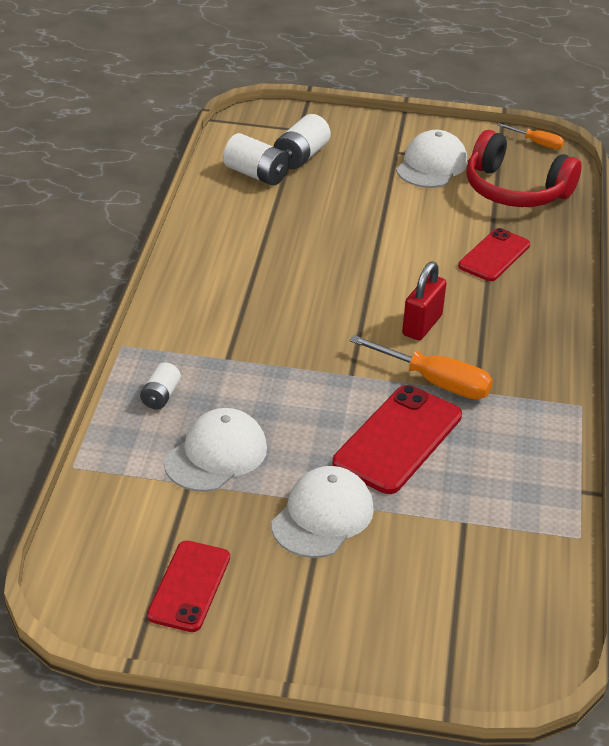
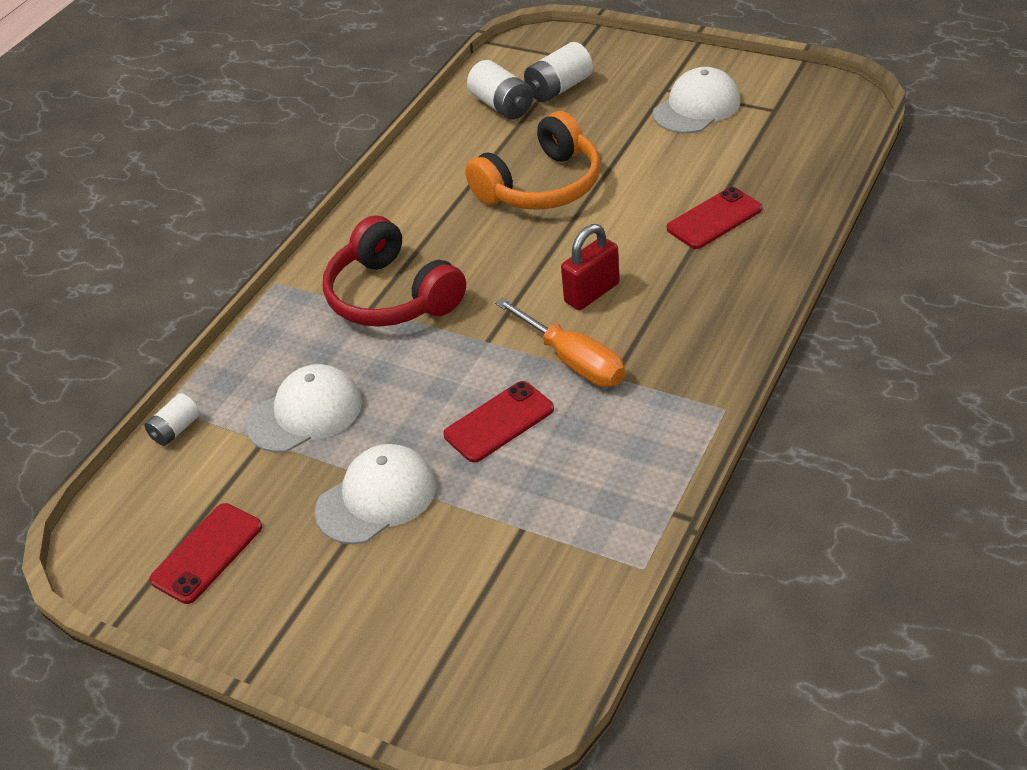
camera: 25 degrees right, 5 degrees up
white battery [140,362,181,409] -> white battery moved to [144,393,200,446]
red phone [332,385,462,494] -> red phone [443,381,554,462], size x0.66
red headphones [466,130,581,207] -> red headphones moved to [323,216,466,327]
orange screwdriver [497,123,564,150] -> none
none -> orange headphones [465,111,601,210]

